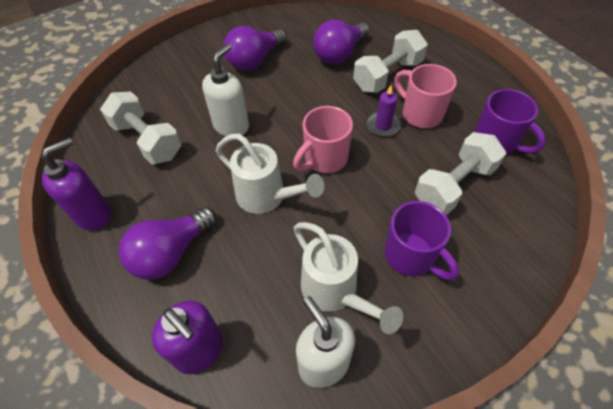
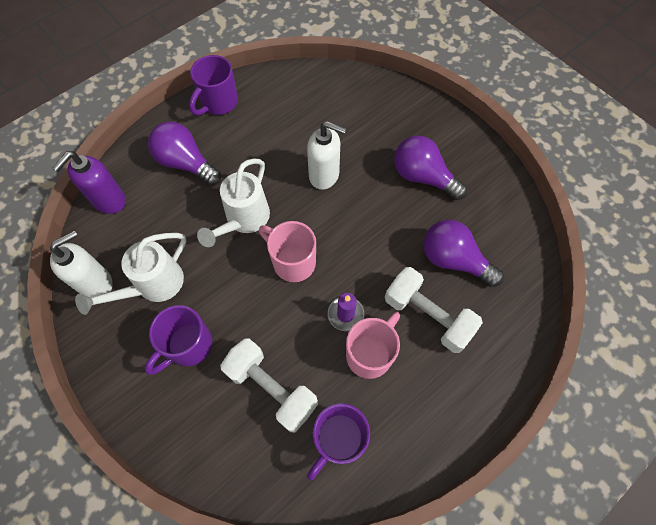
camera: 80 degrees right, 10 degrees up
purple soap dispenser [41,138,111,231] -> purple mug [189,55,238,116]
white dumbbell [100,92,181,164] -> none

